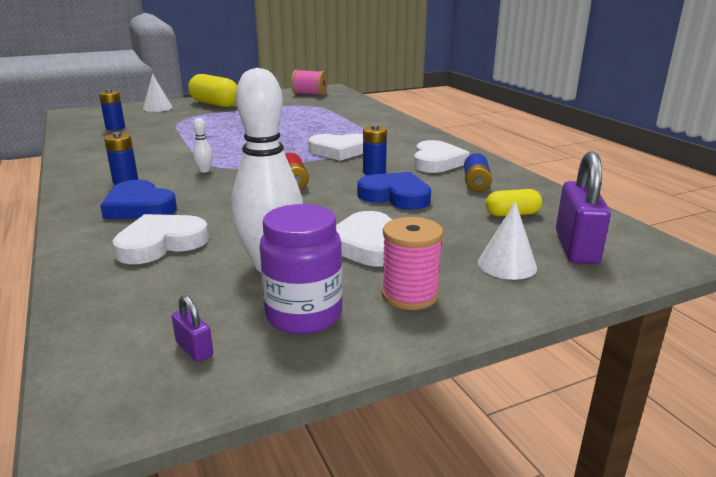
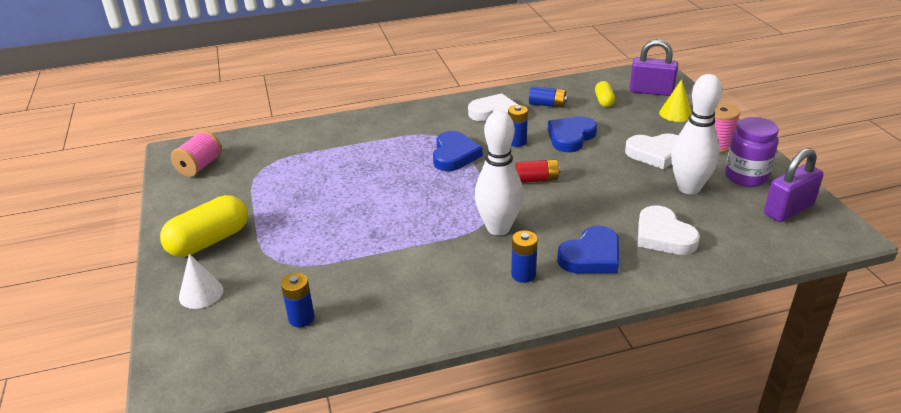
camera: 80 degrees left, 10 degrees up
purple padlock [172,295,213,362] -> purple padlock [764,148,823,222], size x2.15
white bowling pin [193,118,213,173] -> white bowling pin [475,111,523,235], size x2.49
white heart [308,133,363,161] -> blue heart [433,131,483,171]
white cone [478,202,537,280] -> yellow cone [659,79,692,122]

